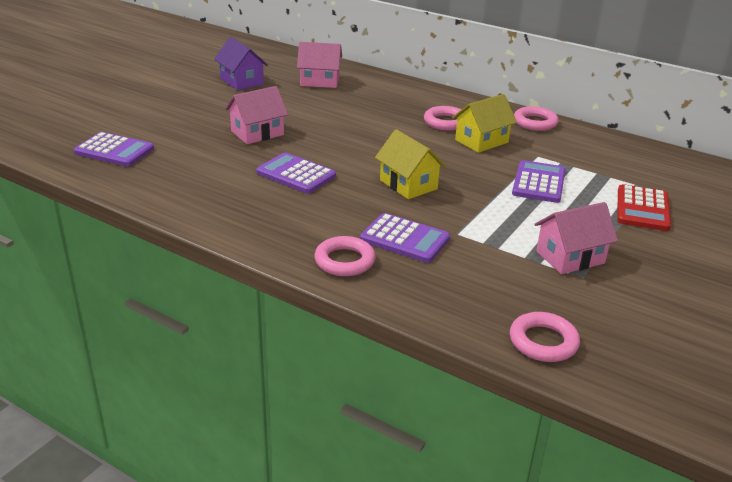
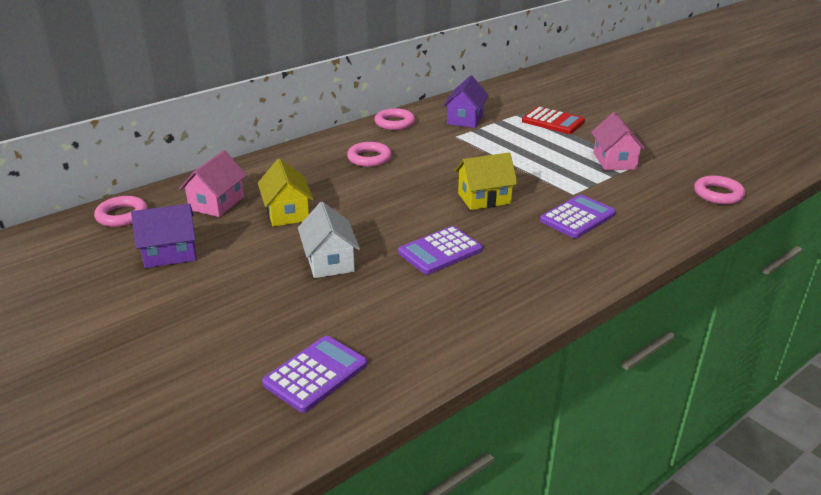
camera: 70 degrees left, 0 degrees up
pink house [225,86,288,144] -> white house [298,202,360,278]
pink ring [314,236,376,276] -> pink ring moved to [94,196,147,227]
yellow house [452,94,517,153] -> yellow house moved to [258,158,314,227]
purple calculator [512,160,566,203] -> none
none -> purple house [443,75,489,128]

